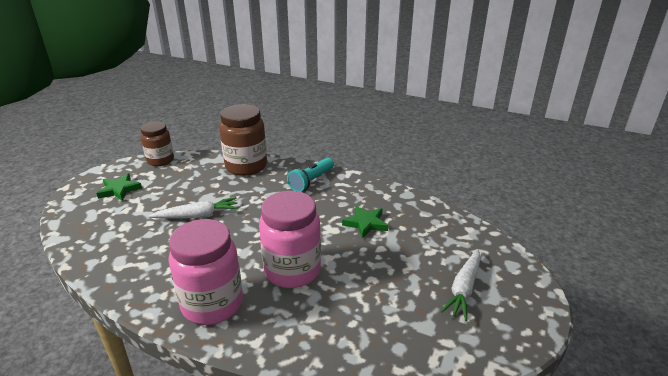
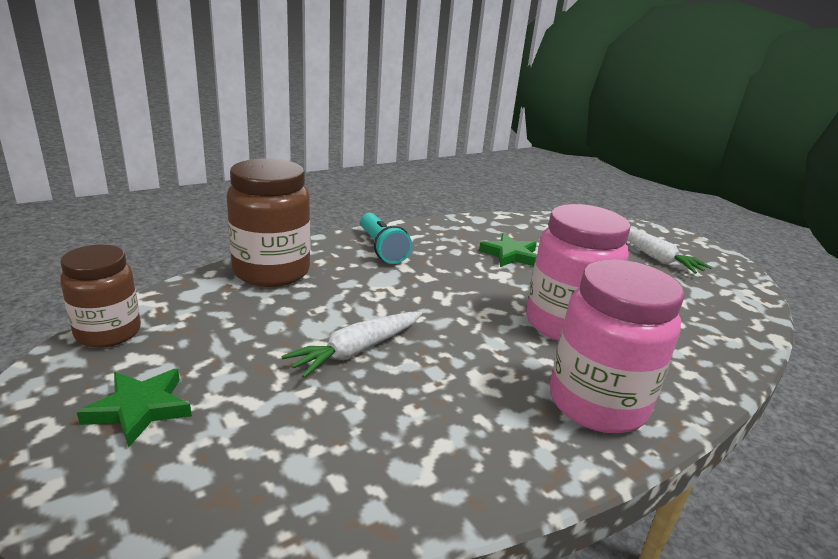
camera: 60 degrees left, 5 degrees down
white carrot [149,197,239,218] -> white carrot turned 150 degrees counterclockwise [282,311,422,378]

